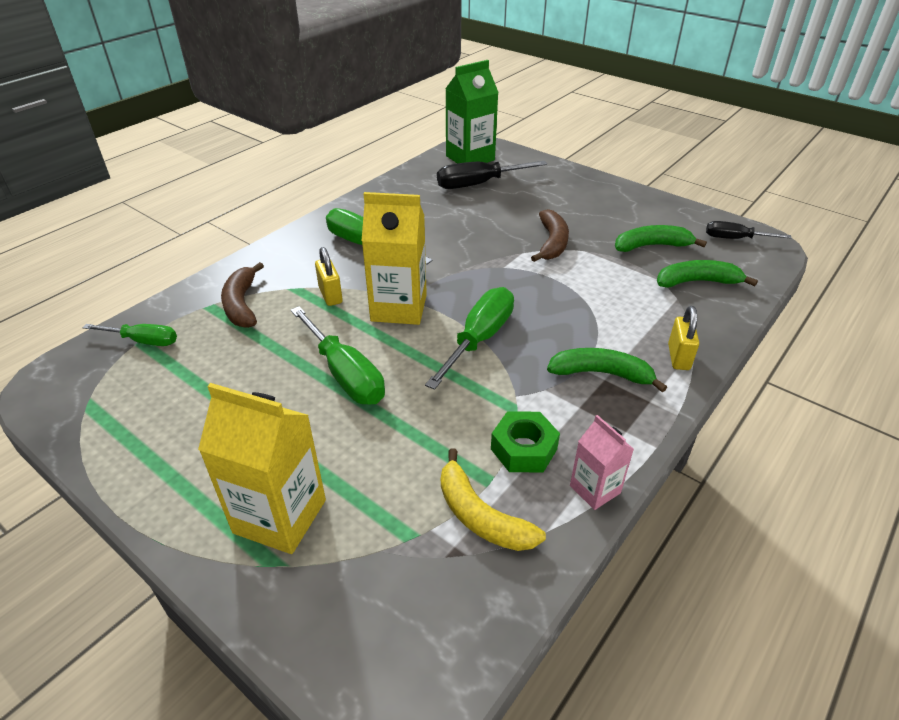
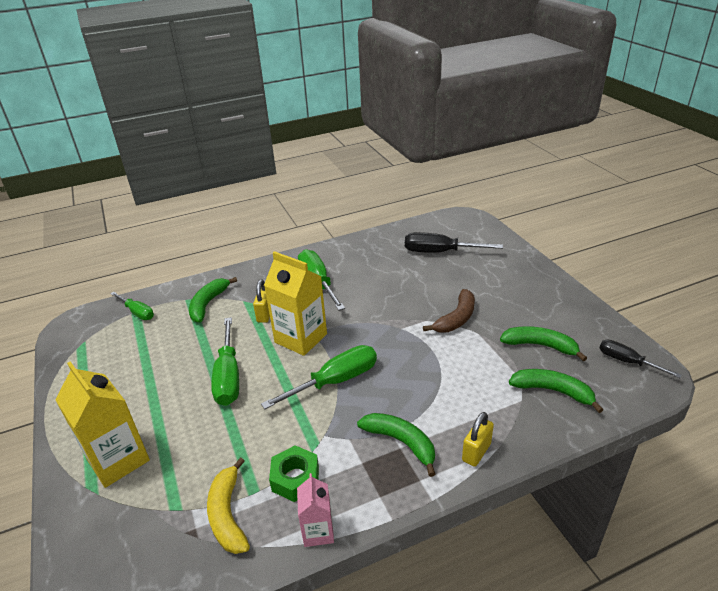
camera: 30 degrees right, 5 degrees down
brown banana [221,262,264,328] -> green banana [189,277,237,323]
green carton [445,60,499,163] -> none

